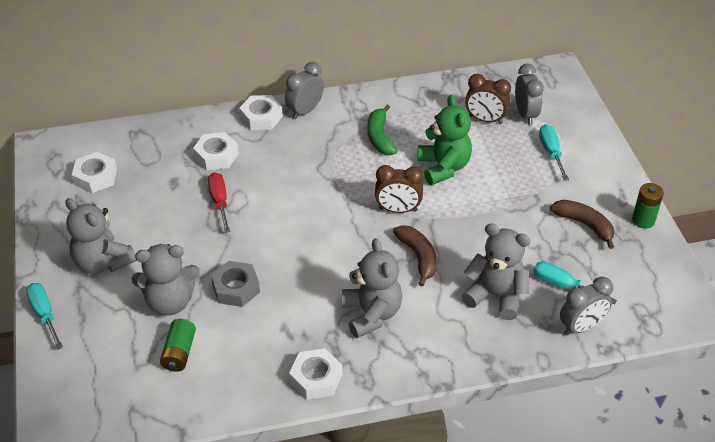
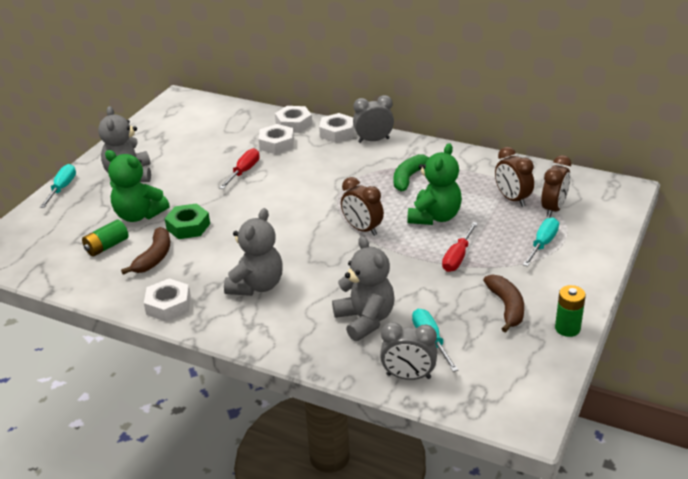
camera: 40 degrees right, 10 degrees down
white nut [72,152,117,193] -> white nut moved to [275,106,312,133]
grey teddy bear [131,244,200,315] -> green teddy bear [105,150,170,222]
grey nut [211,261,260,307] -> green nut [165,203,210,239]
brown banana [393,225,437,287] -> brown banana moved to [121,227,170,275]
grey clock [515,64,544,125] -> brown clock [541,155,571,217]
none -> red screwdriver [442,222,478,272]

